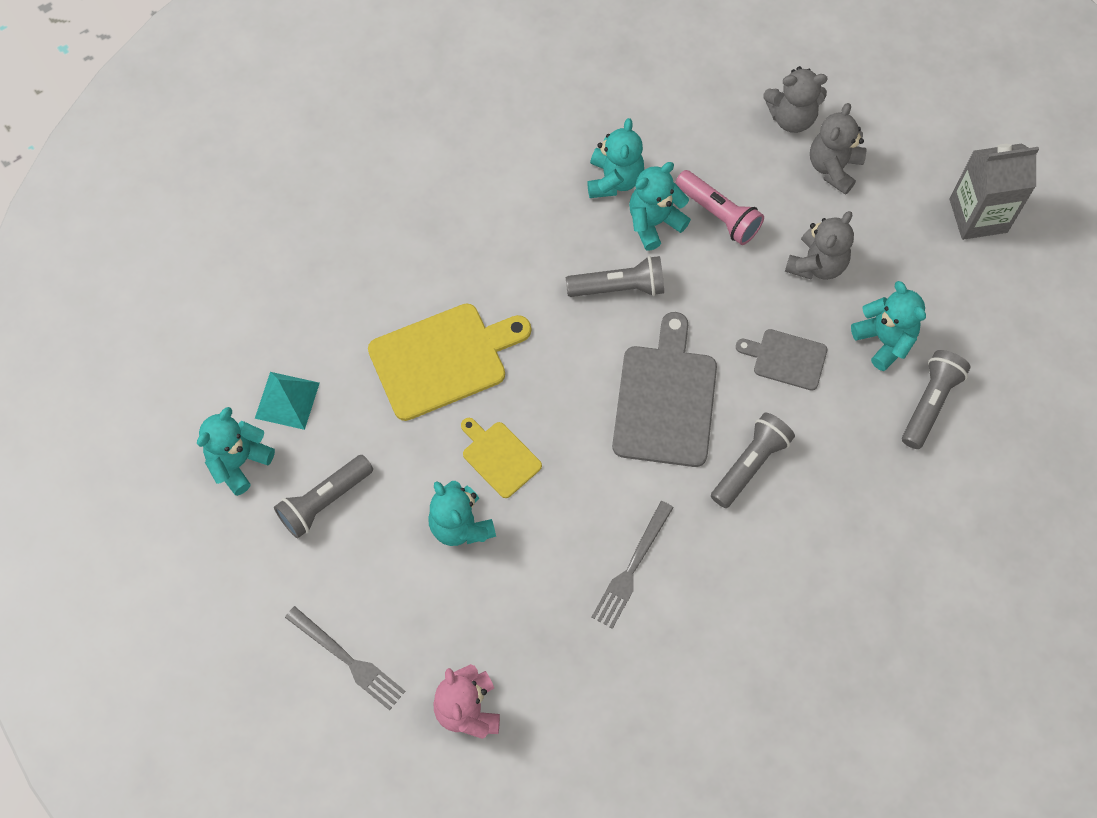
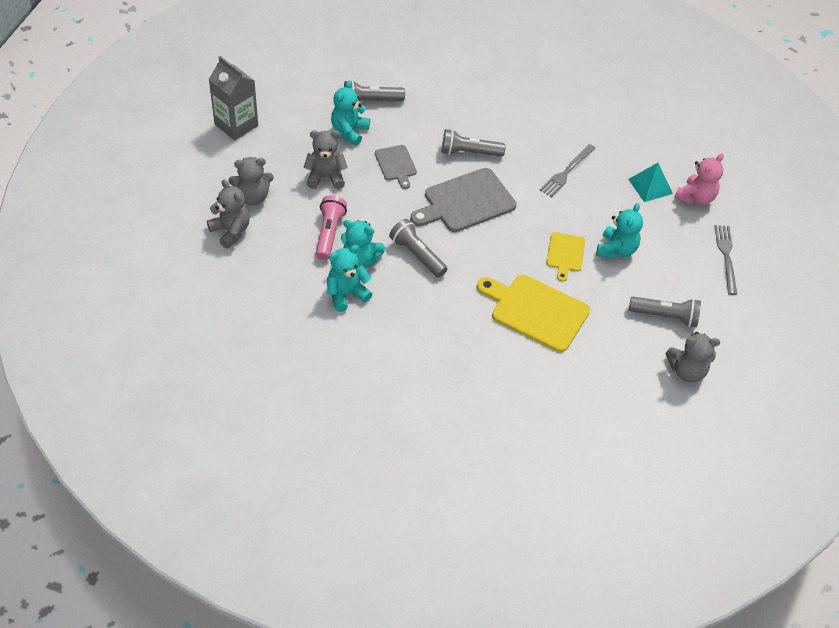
camera: 130 degrees left, 15 degrees down
turquoise teddy bear [197,407,275,496] -> grey teddy bear [666,332,720,383]
turquoise pyramid [255,372,320,430] -> turquoise pyramid moved to [628,163,673,202]
grey fork [591,501,674,629] -> grey fork turned 135 degrees clockwise [540,144,596,197]

